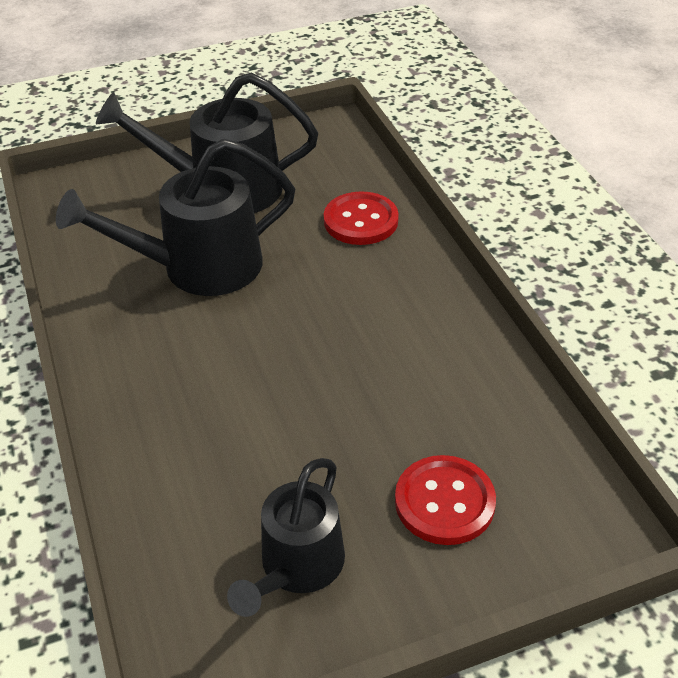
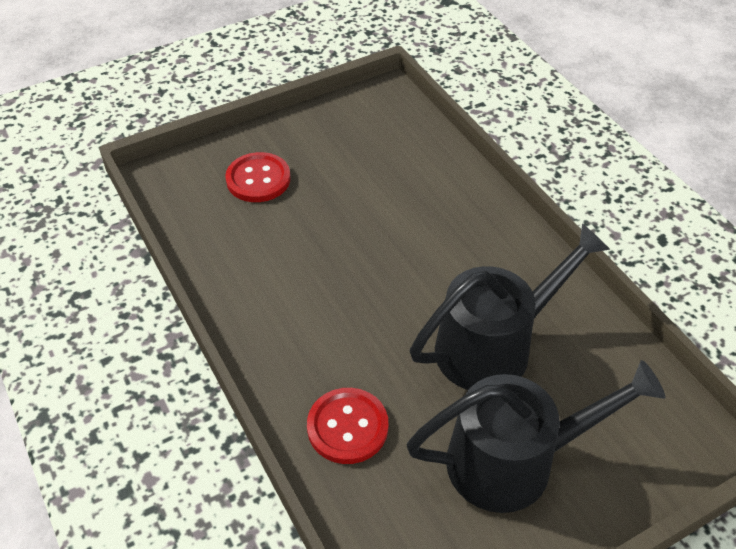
camera: 170 degrees right, 5 degrees up
black watering can [227,458,345,617] -> none

